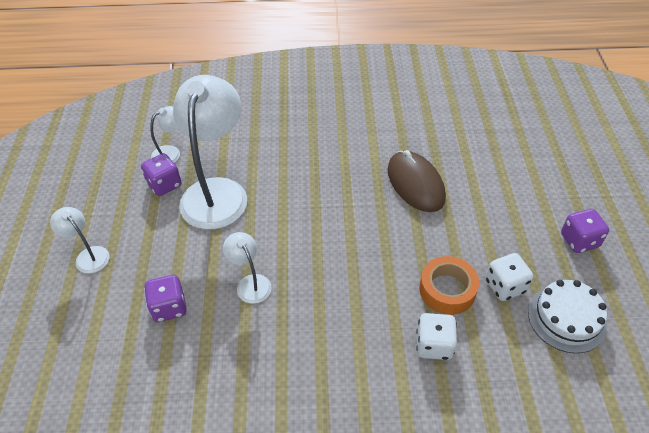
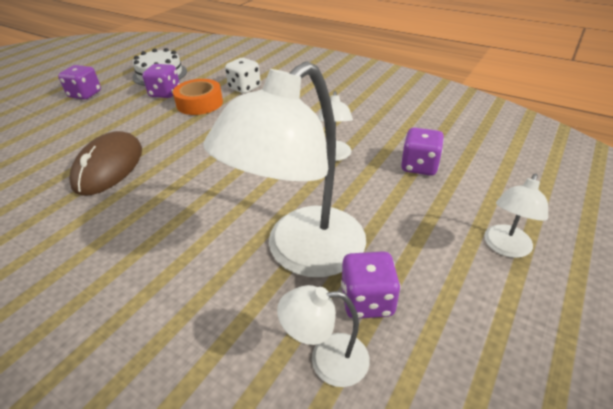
camera: 145 degrees left, 10 degrees down
white lamp [50,207,110,273] -> white lamp turned 45 degrees clockwise [484,173,548,258]
white dice [485,253,533,301] -> purple dice [142,64,180,98]

